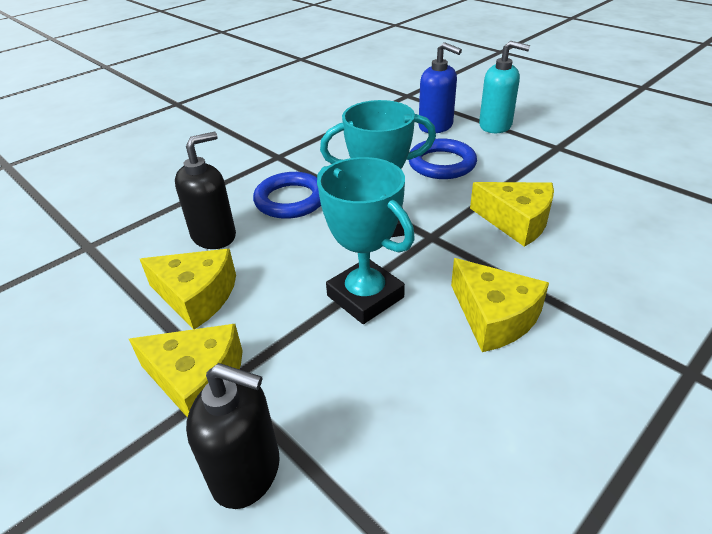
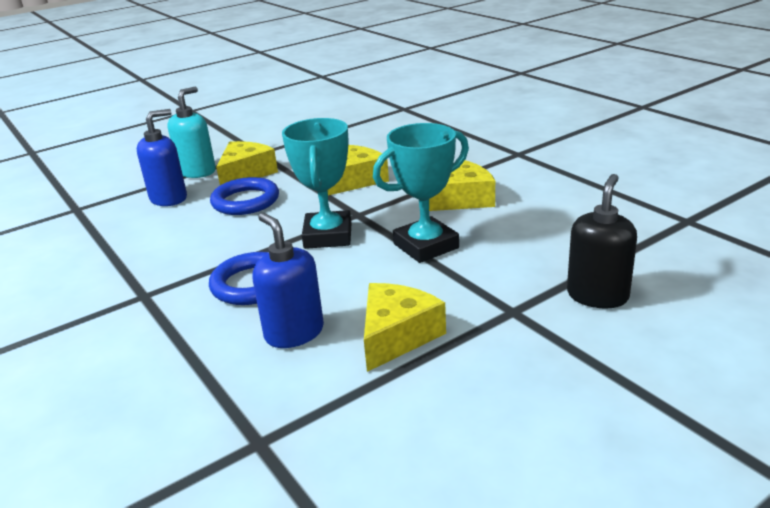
camera: 80 degrees left, 10 degrees down
yellow cheese [129,324,243,418] -> yellow cheese moved to [216,141,278,185]
black soap dispenser [175,132,236,249] -> blue soap dispenser [253,213,324,348]

